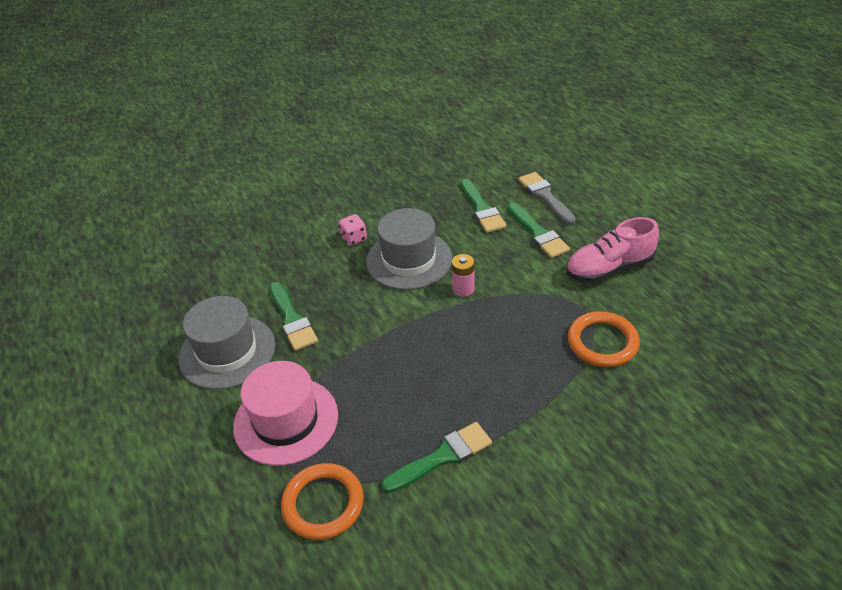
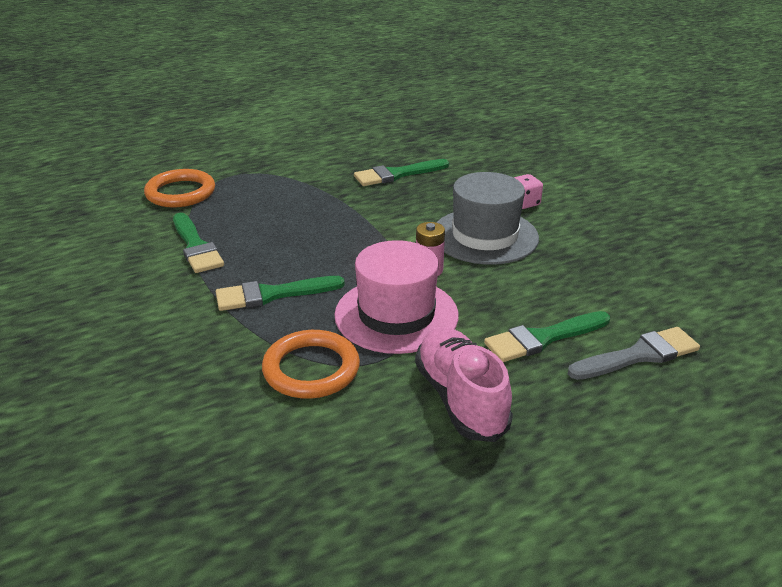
camera: 90 degrees right, 10 degrees down
grey hat [179,296,275,390] -> none
pink hat [233,361,338,466] -> pink hat moved to [334,240,459,354]
green brush [461,179,507,233] -> green brush moved to [216,276,345,311]

